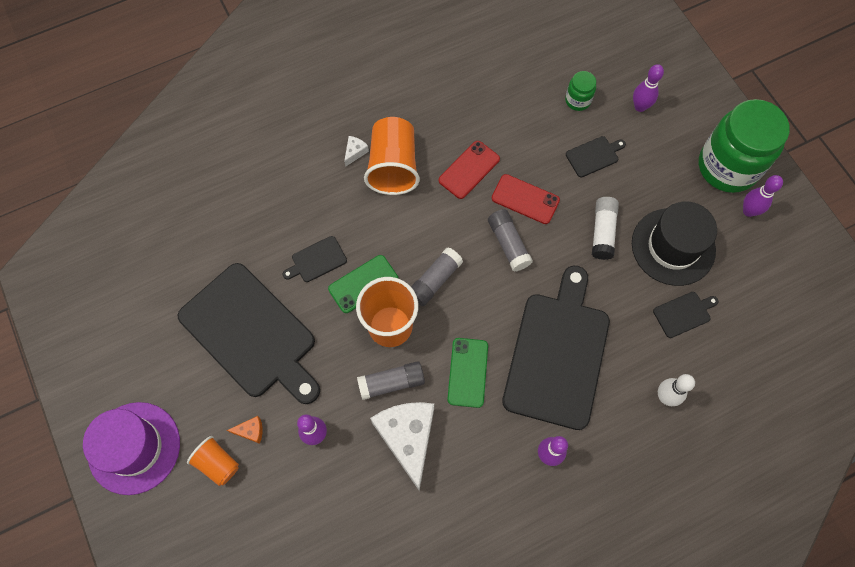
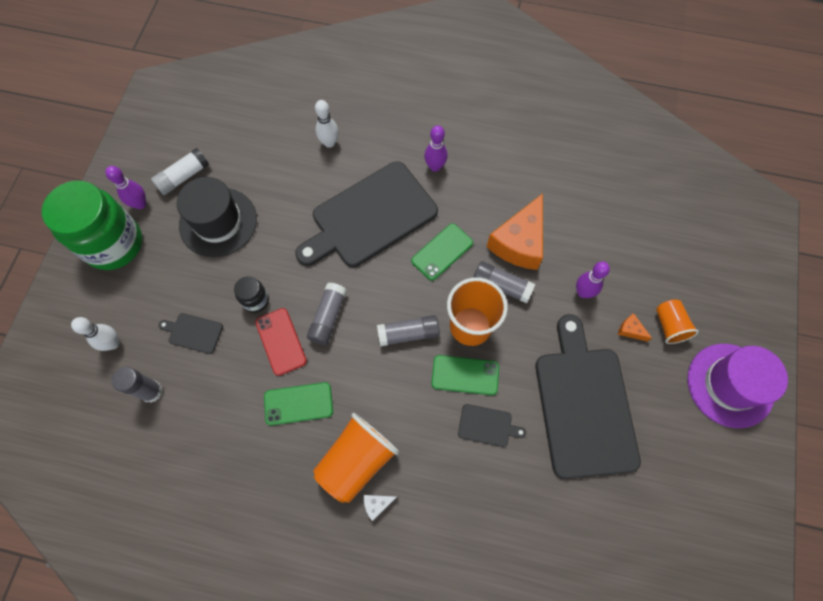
camera: 140 degrees left, 0 degrees up
white cheese [370,402,434,491] -> orange cheese [487,194,543,270]
red phone [439,141,500,199] -> green phone [264,382,333,426]
green jar [565,71,596,111] -> grey glue stick [112,367,163,403]
white glue stick [592,197,619,260] -> white glue stick moved to [151,148,209,195]
purple bowling pin [633,64,664,112] -> white bowling pin [71,317,119,351]
black cutting board [653,292,718,338] -> none
none -> black jar [234,276,269,313]

